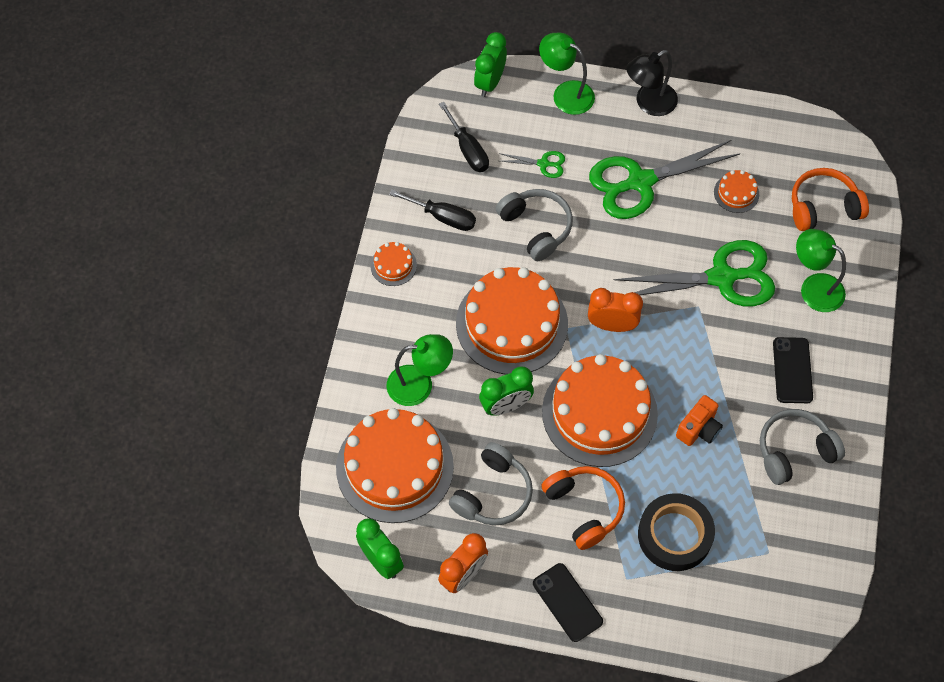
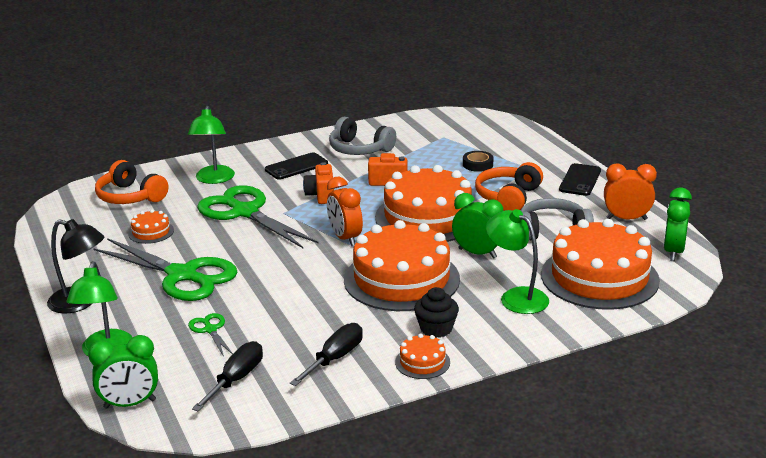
camera: 125 degrees left, 35 degrees down
black screwdriver [389,190,476,231] -> black screwdriver turned 45 degrees clockwise [290,323,363,386]
grey headphones [496,189,573,261] -> none
black tape [638,493,715,571] -> black tape [463,151,493,172], size x0.51
none -> orange camera [303,162,334,204]
none -> black cupcake [414,287,459,338]

